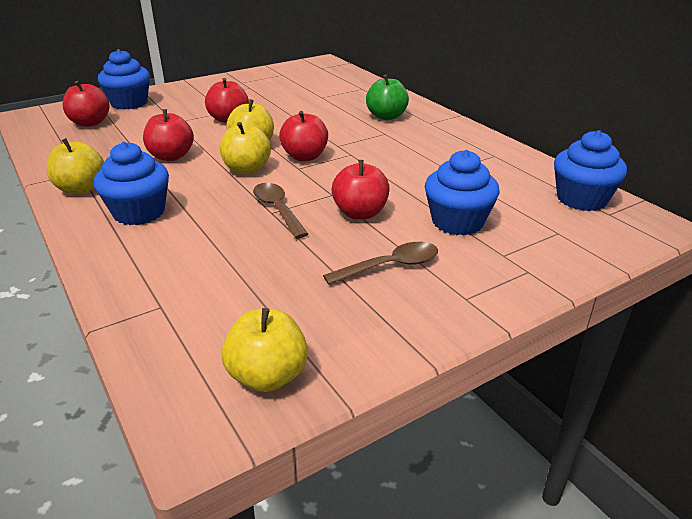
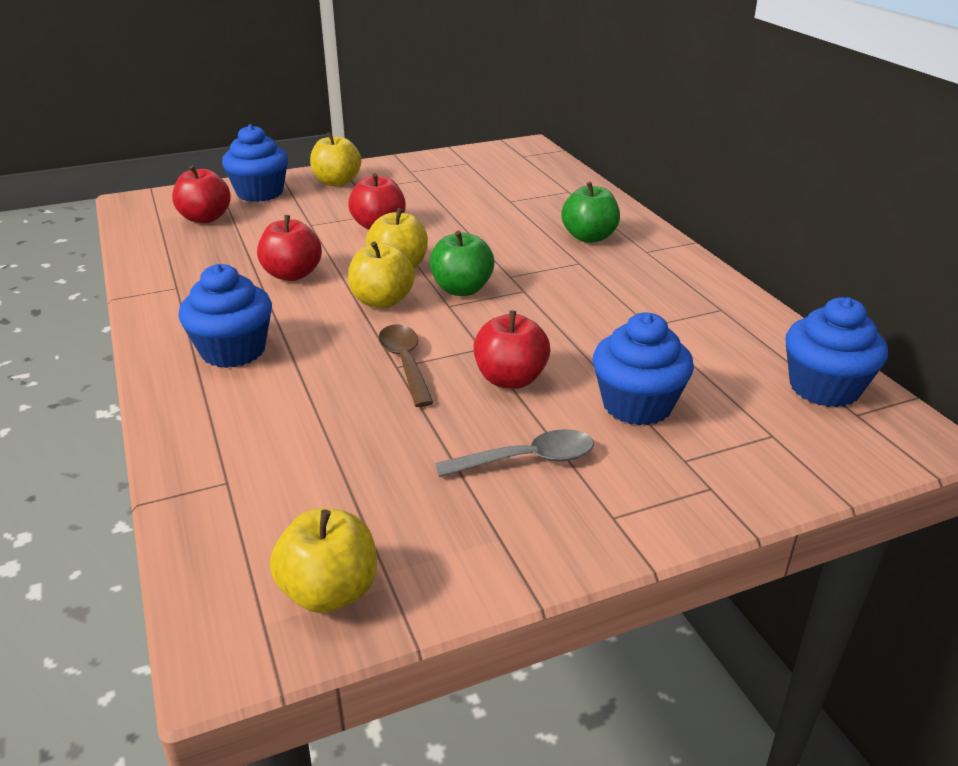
camera: 10 degrees right, 0 degrees up
yellow apple [46,138,104,194] -> yellow apple moved to [310,132,361,186]
red apple [279,111,328,161] -> green apple [429,231,495,296]
brown spoon [323,242,438,285] -> grey spoon [435,429,594,477]

